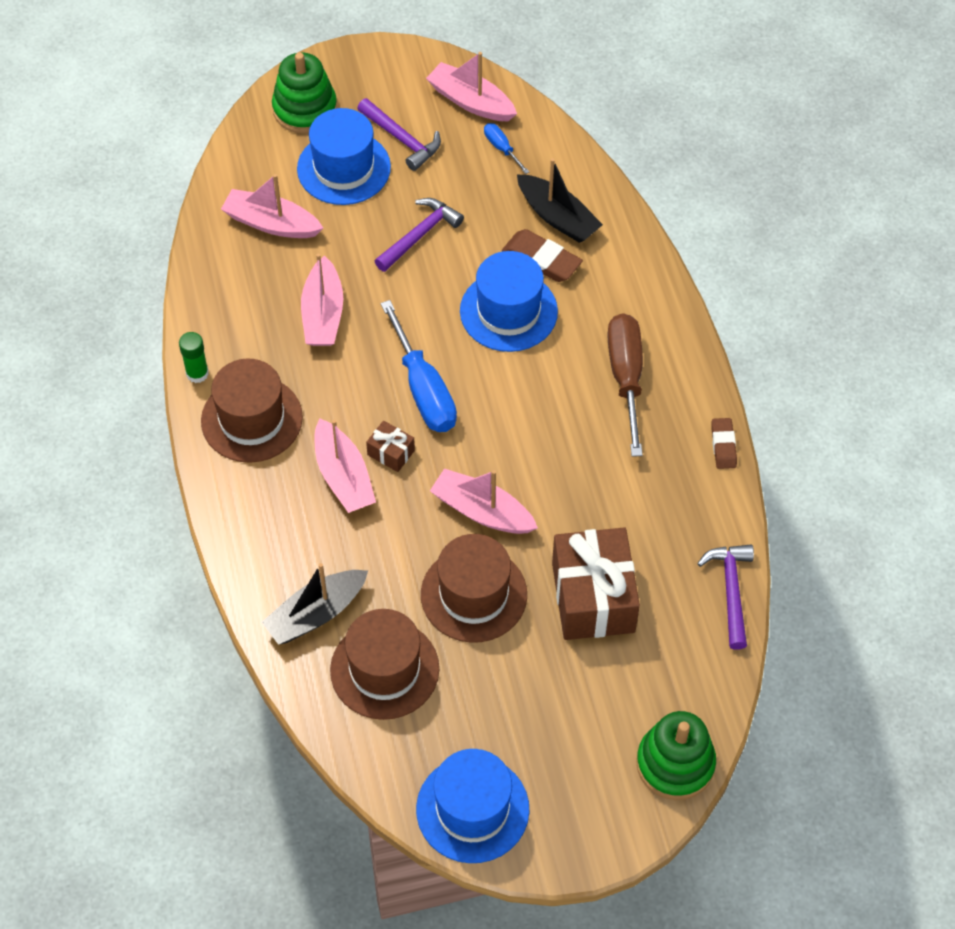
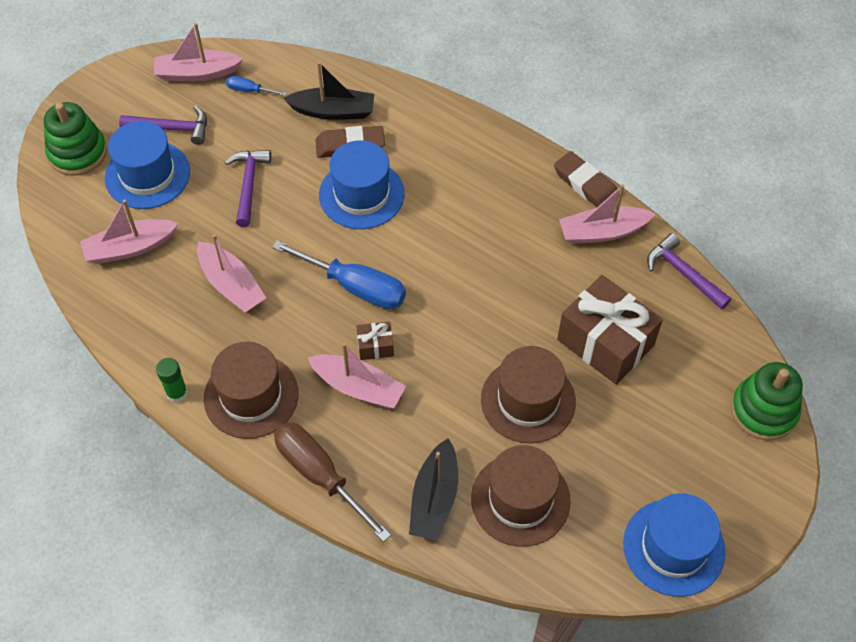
camera: 40 degrees left, 0 degrees up
pink boat [430,468,538,534] -> pink boat moved to [559,184,655,244]
brown screwdriver [607,313,643,457] -> brown screwdriver moved to [274,422,391,542]
brown eraser [711,418,737,469] -> brown eraser [554,151,619,207], size x1.57

